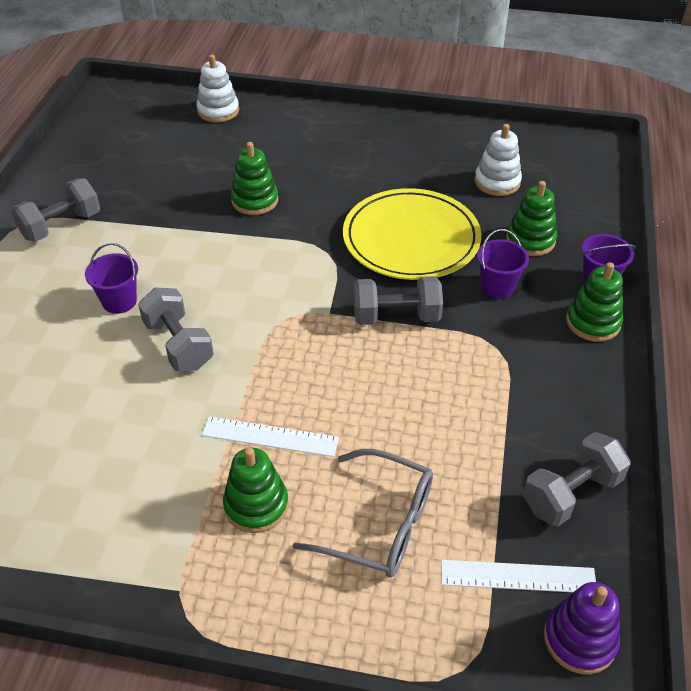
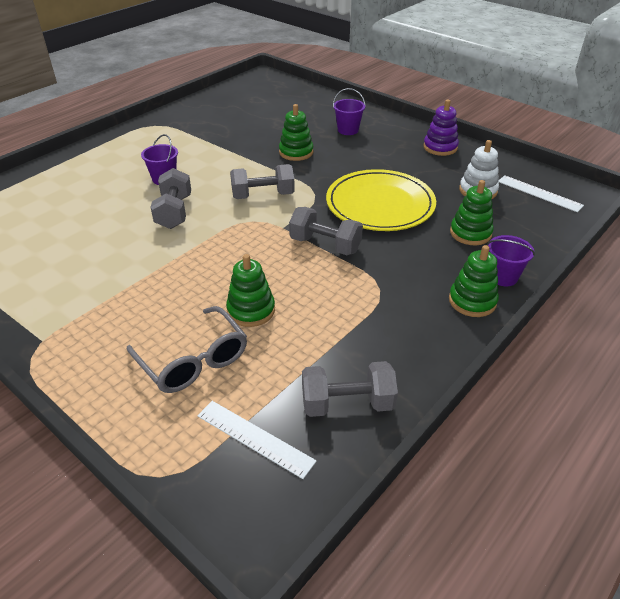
camera: 30 degrees right, 5 degrees down
grey dumbbell [11,178,100,242] -> grey dumbbell moved to [230,164,295,199]
white stacking toy [196,54,239,122] -> none
white ruler [202,416,339,457] -> white ruler moved to [498,175,584,212]
green stacking toy [223,447,289,533] -> green stacking toy moved to [226,254,275,327]
purple bucket [477,229,529,299] -> purple bucket moved to [333,88,366,135]
purple stacking toy [544,582,620,674] -> purple stacking toy moved to [423,99,459,156]

